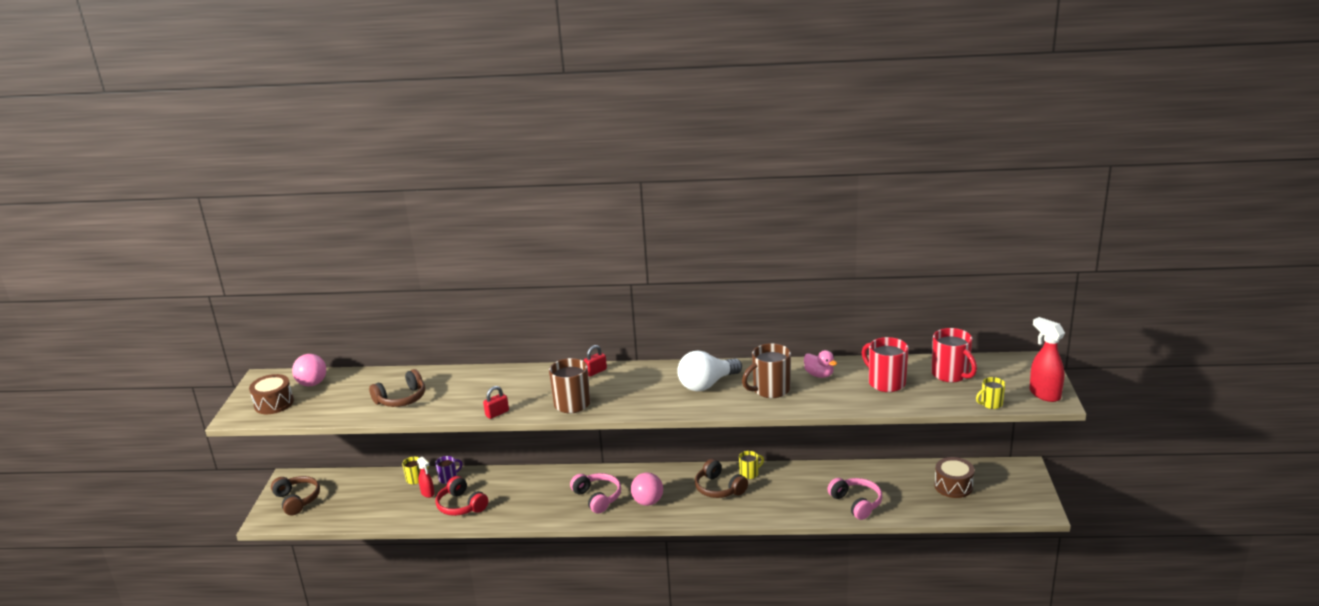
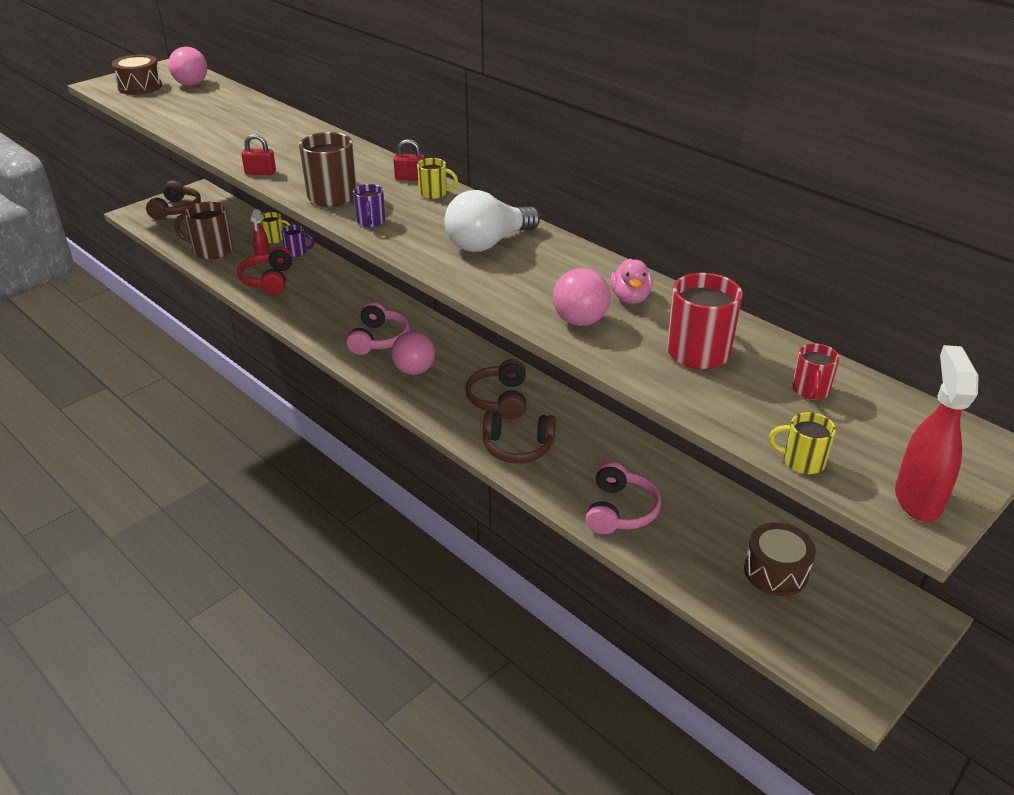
camera: 40 degrees right, 10 degrees up
brown headphones [369,369,425,407] -> brown headphones moved to [483,411,556,463]
white light bulb [677,350,742,391] -> white light bulb turned 45 degrees counterclockwise [444,190,540,252]
yellow mug [739,451,764,479] -> yellow mug moved to [417,158,458,199]
brown mug [742,343,791,398] -> brown mug moved to [174,202,233,260]
red mug [931,328,977,382] -> red mug [792,343,840,400], size x0.56
none -> purple mug [353,184,385,227]
none -> pink ball [553,268,611,326]

